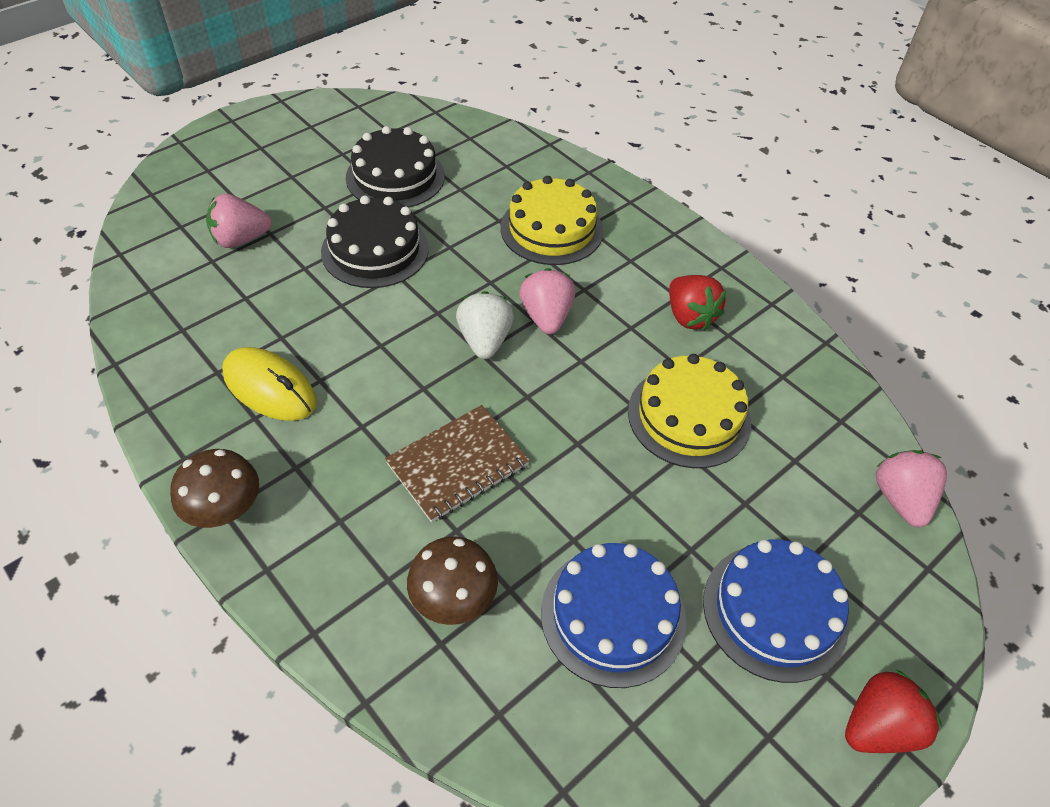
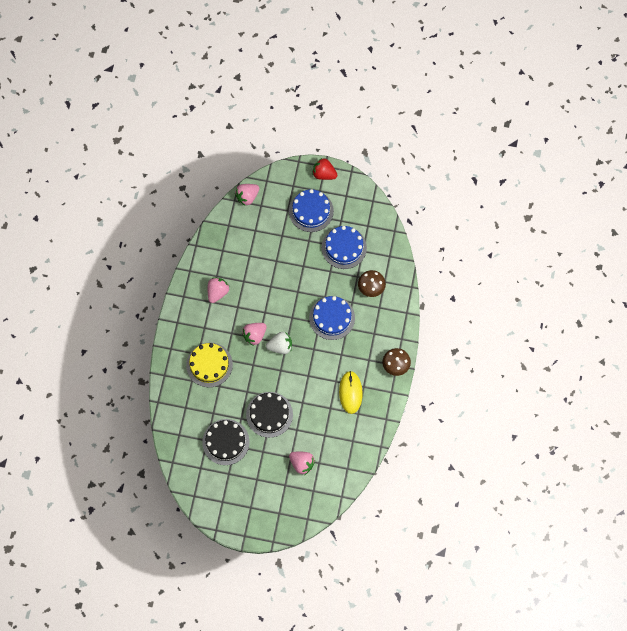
camera: 125 degrees left, 20 degrees up
brown notebook [385,405,530,522] -> blue cake [309,296,355,340]
white strawberry [456,291,514,359] -> white strawberry turned 150 degrees counterclockwise [266,332,292,354]
yellow cake [628,354,751,468] -> none
red strawberry [669,275,726,331] -> pink strawberry [208,277,230,303]

